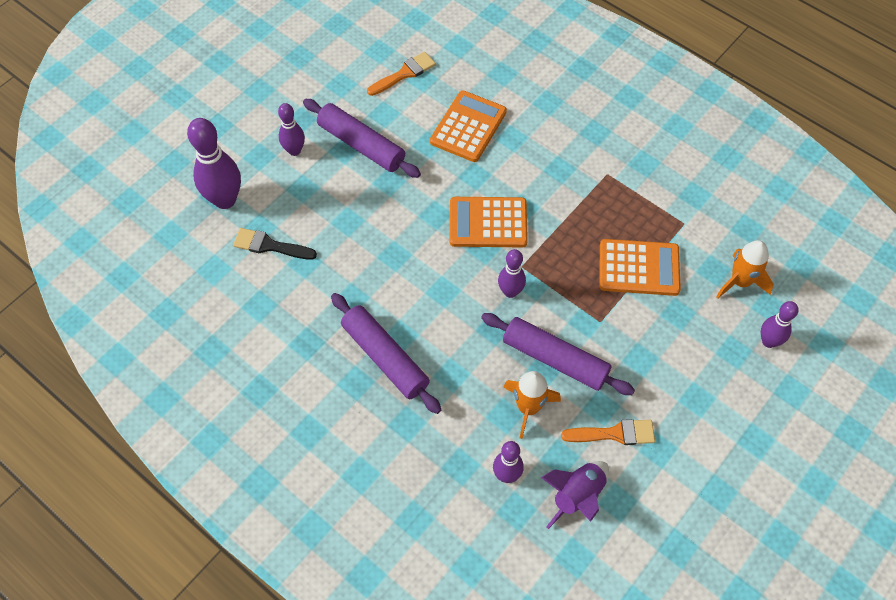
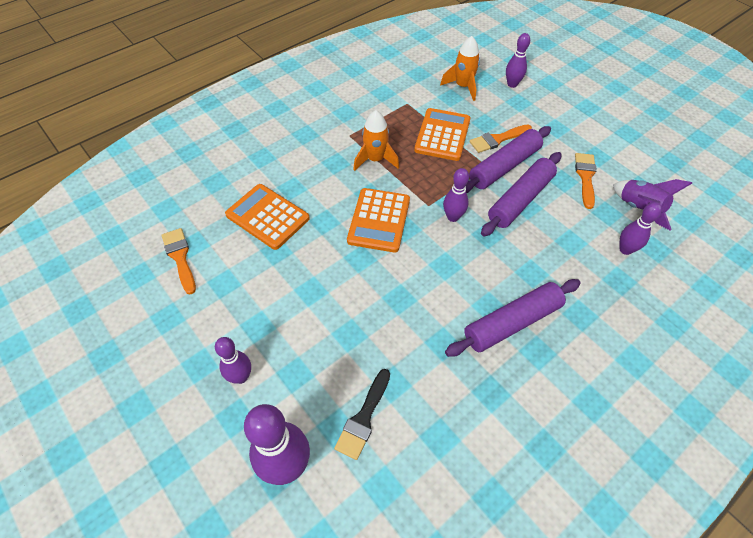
camera: 80 degrees left, 5 degrees down
purple rolling pin [303,99,421,178] -> purple rolling pin moved to [466,126,551,193]
orange rocket [504,371,561,439] -> orange rocket moved to [353,110,399,171]
none -> orange brush [470,124,532,153]

